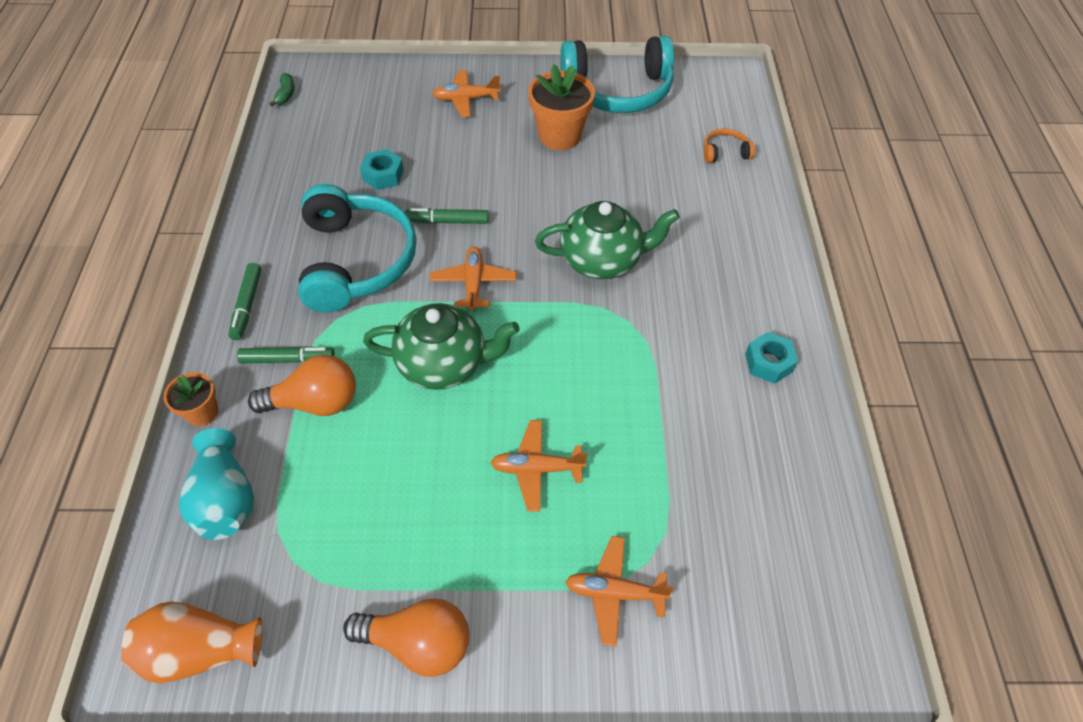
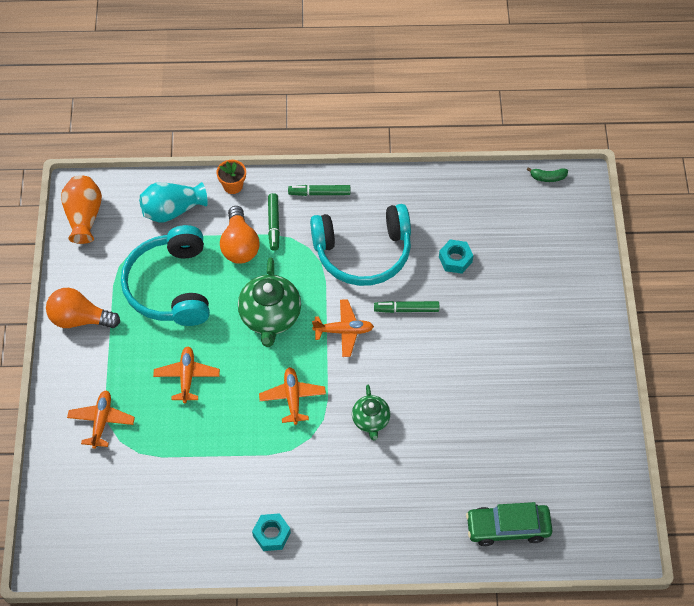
camera: 90 degrees right, 5 degrees up
orange light bulb [343,598,469,677] -> orange light bulb turned 90 degrees clockwise [46,288,120,328]
green marker [405,208,489,224] -> green marker turned 90 degrees counterclockwise [374,301,439,313]
orange plane [432,70,501,117] -> orange plane moved to [259,367,326,425]
orange flower pot [528,64,595,150] -> none
green teapot [535,201,680,279] -> green teapot [352,385,390,440], size x0.59
turquoise headphones [560,36,674,113] -> turquoise headphones moved to [121,225,210,326]
orange headphones [704,129,755,163] -> green car [466,502,553,546]

